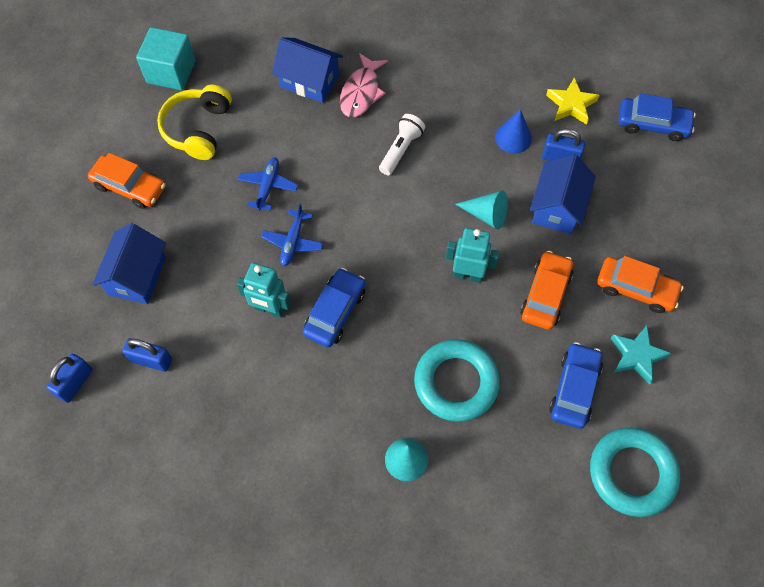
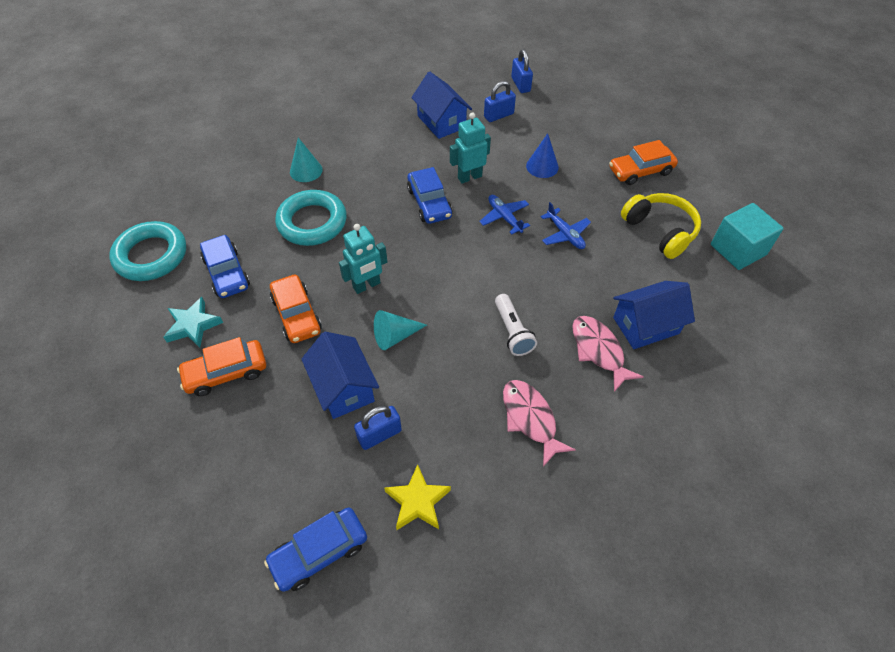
camera: 135 degrees right, 10 degrees down
blue house [92,223,166,304] -> blue house moved to [411,72,472,139]
blue cone [495,109,532,154] -> blue cone moved to [526,133,559,178]
none -> pink fish [503,380,576,467]

